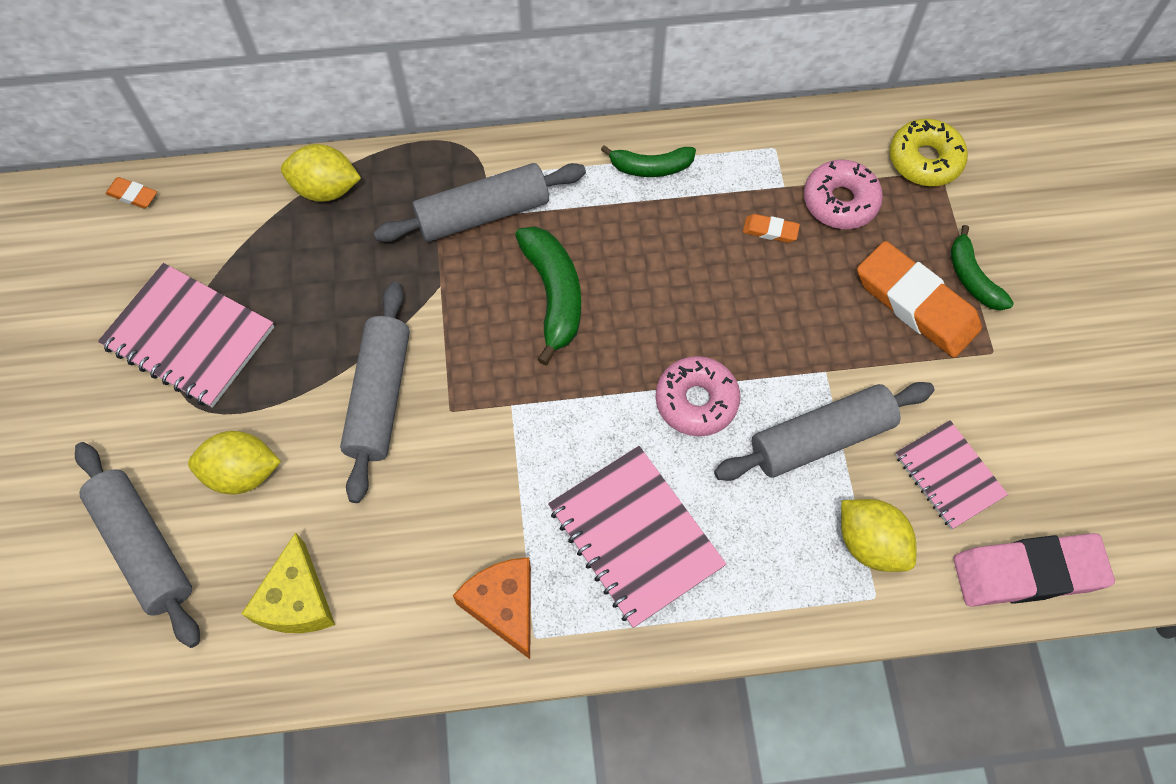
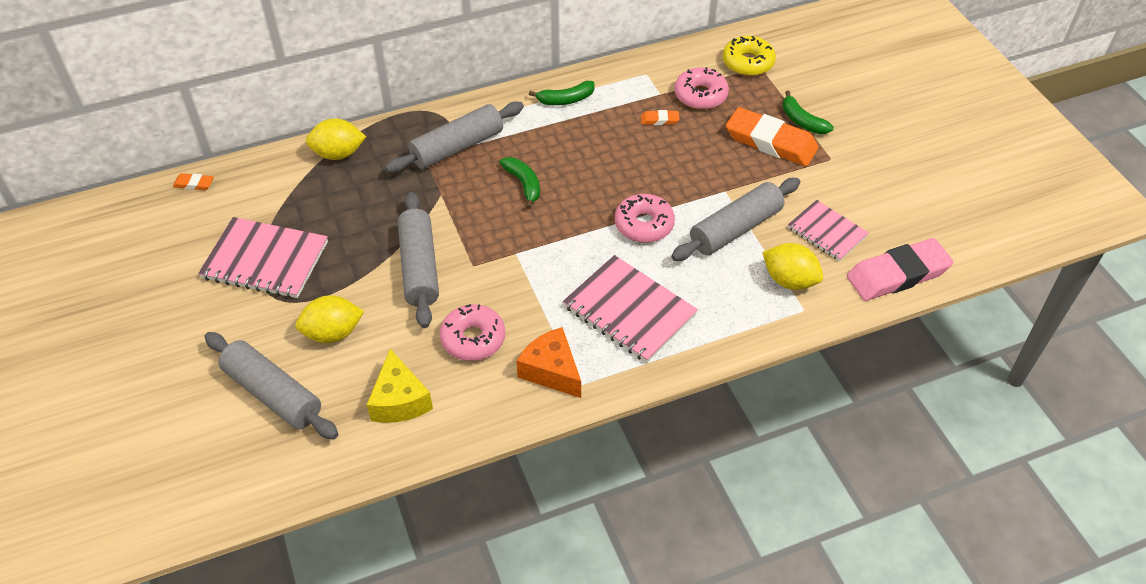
camera: 15 degrees left, 15 degrees down
green banana [515,226,581,365] -> green banana [499,157,540,209], size x0.65
none -> pink donut [440,304,505,361]

